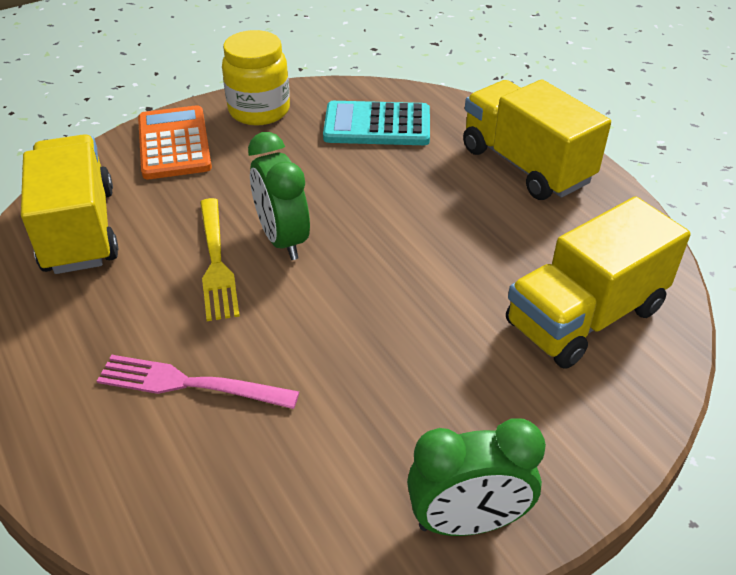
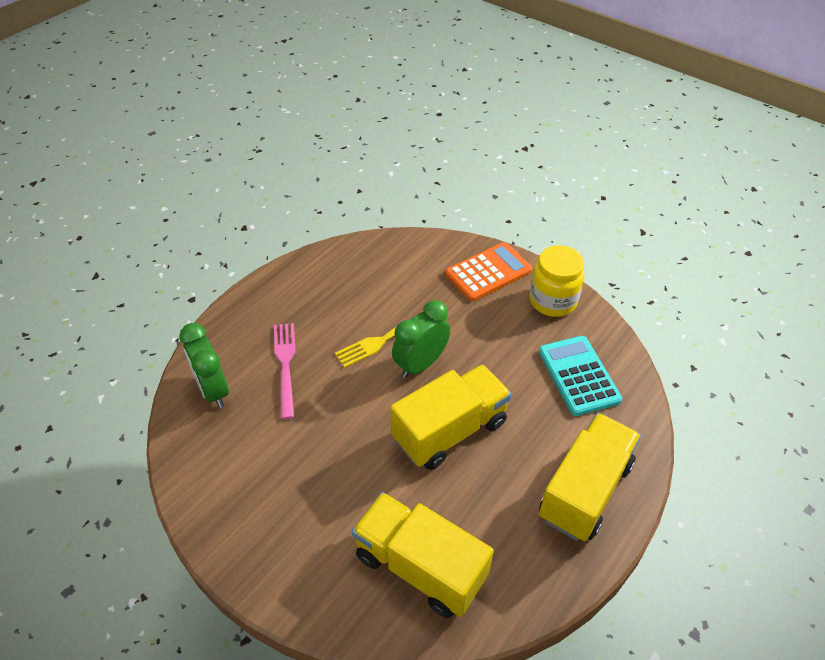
camera: 70 degrees right, 5 degrees up
yellow truck [21,134,118,274] -> yellow truck moved to [390,364,511,470]
green clock [407,418,546,536] -> green clock moved to [179,323,229,408]

